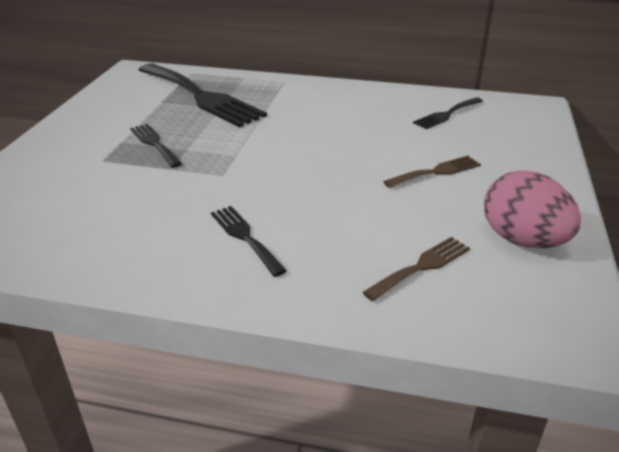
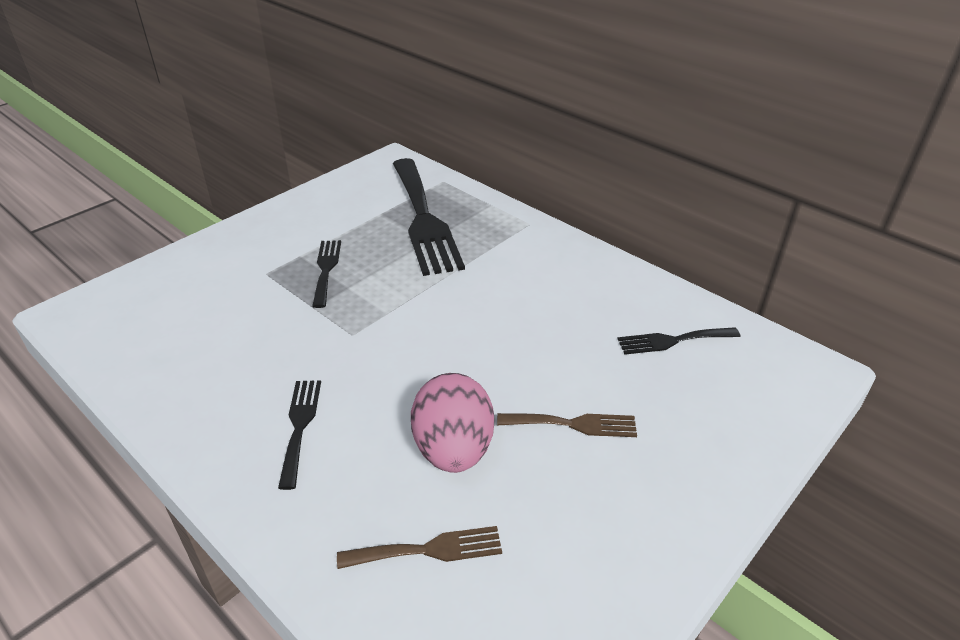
camera: 30 degrees right, 5 degrees up
pink egg [484,170,581,248] -> pink egg moved to [411,373,494,473]

